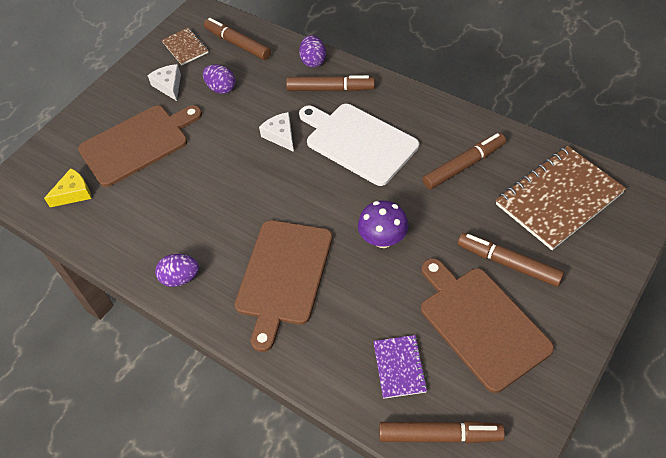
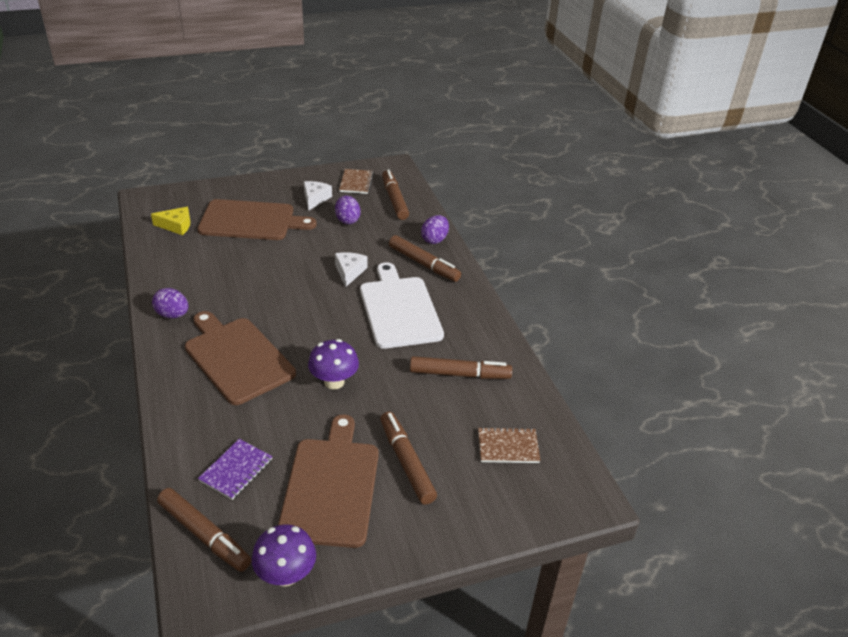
camera: 30 degrees right, 15 degrees down
brown cutting board [235,220,333,352] -> brown cutting board turned 90 degrees clockwise [185,311,296,405]
brown notebook [496,146,626,250] -> brown notebook [478,427,541,463], size x0.51
none -> purple mushroom [252,524,316,587]

